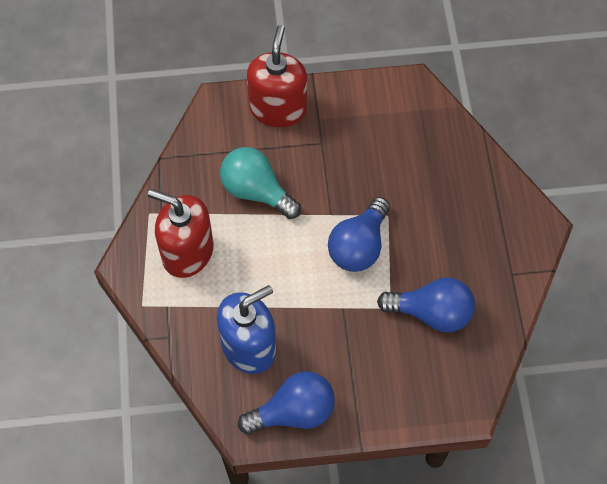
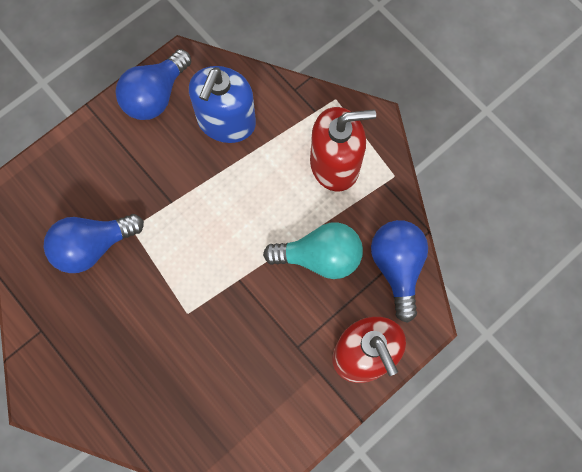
camera: 145 degrees right, 10 degrees up
blue light bulb [328,197,390,272] -> blue light bulb moved to [371,220,428,323]

